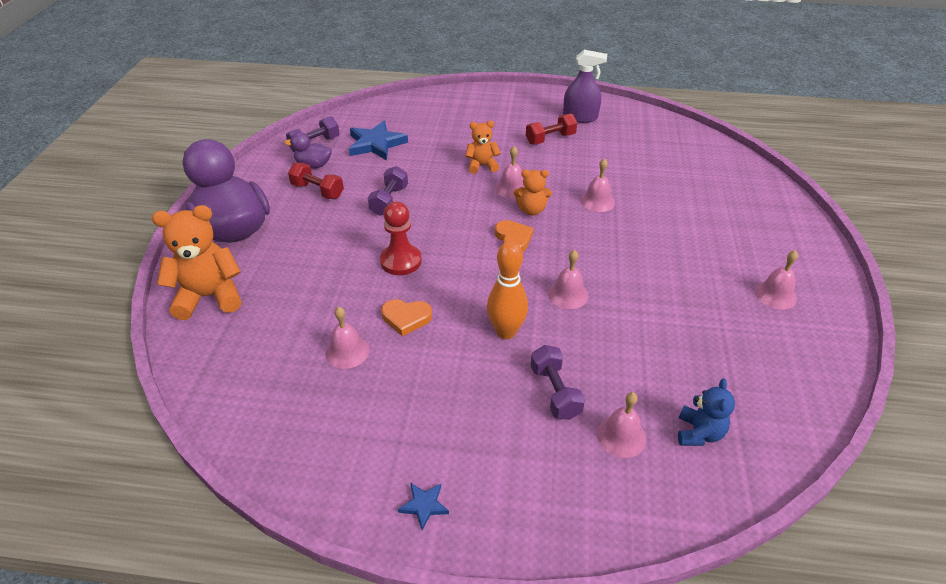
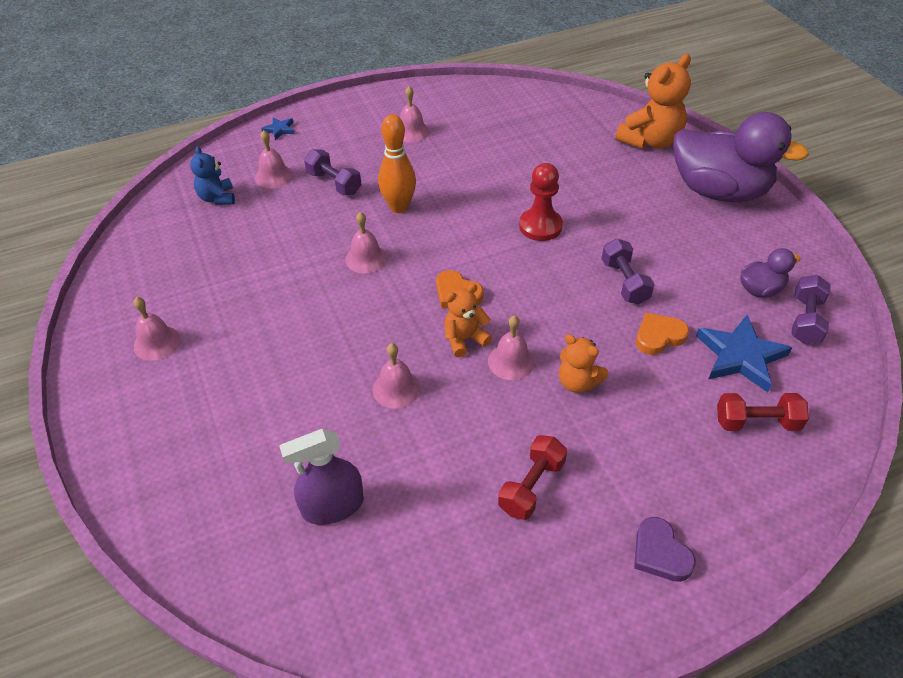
camera: 150 degrees right, 5 degrees up
red dumbbell [288,163,344,199] -> red dumbbell moved to [717,393,809,431]
pink bell [325,307,370,369] -> pink bell moved to [400,86,429,142]
orange heart [382,299,432,336] -> orange heart moved to [636,313,689,355]
blue star [398,483,449,530] -> blue star moved to [261,117,295,140]
orange teddy bear [465,121,501,174] -> orange teddy bear turned 75 degrees clockwise [559,334,608,393]
purple spray bottle [563,50,607,123] -> purple spray bottle moved to [280,429,364,525]
none -> purple heart [634,517,696,582]

